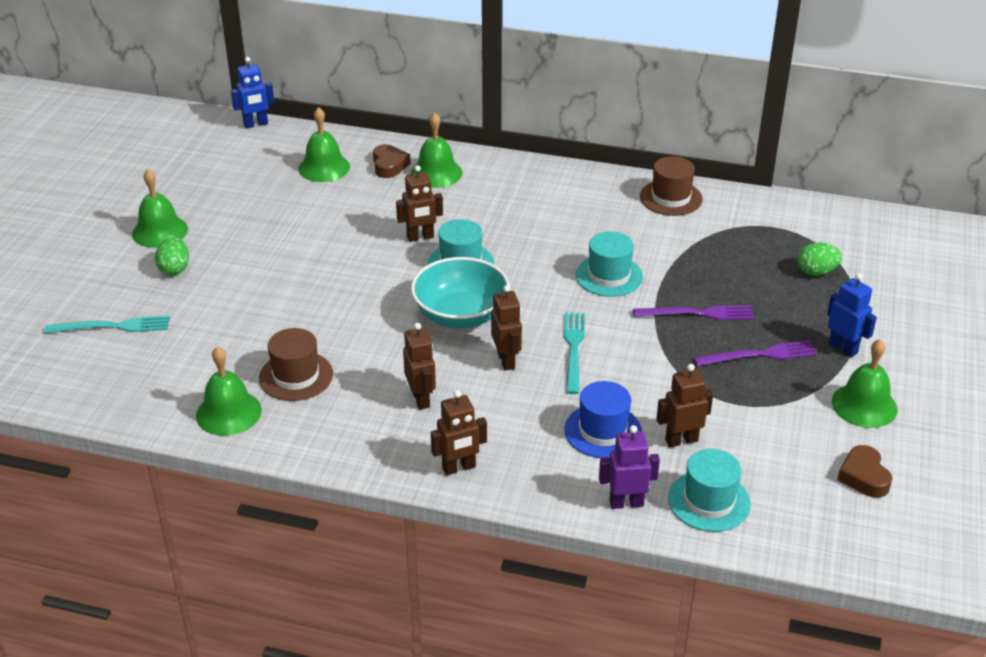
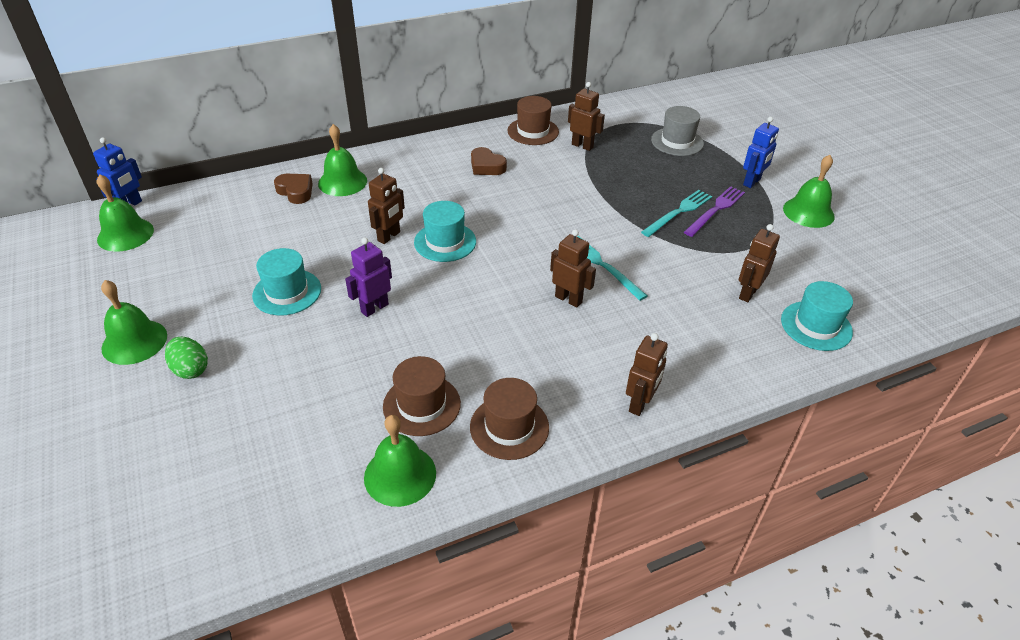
camera: 40 degrees left, 5 degrees up
turquoise fork [44,316,170,333] -> turquoise fork moved to [641,190,712,237]
green bell [298,107,350,182] -> green bell moved to [97,174,154,252]
brown robot [403,323,436,409] -> brown robot moved to [568,82,605,151]
turquoise bowl [411,257,510,329] -> none
blue hat [564,381,642,458] -> none
turquoise hat [576,231,643,297] -> turquoise hat moved to [252,248,321,316]
purple robot [599,425,660,509] -> purple robot moved to [345,238,392,317]
purple fork [633,306,754,320] -> none
green egg [797,242,842,276] -> grey hat [651,106,704,156]
blue robot [827,273,877,357] -> blue robot turned 120 degrees clockwise [743,117,779,188]
brown heart [837,445,892,498] -> brown heart moved to [471,147,507,175]
none -> brown hat [470,378,549,460]

